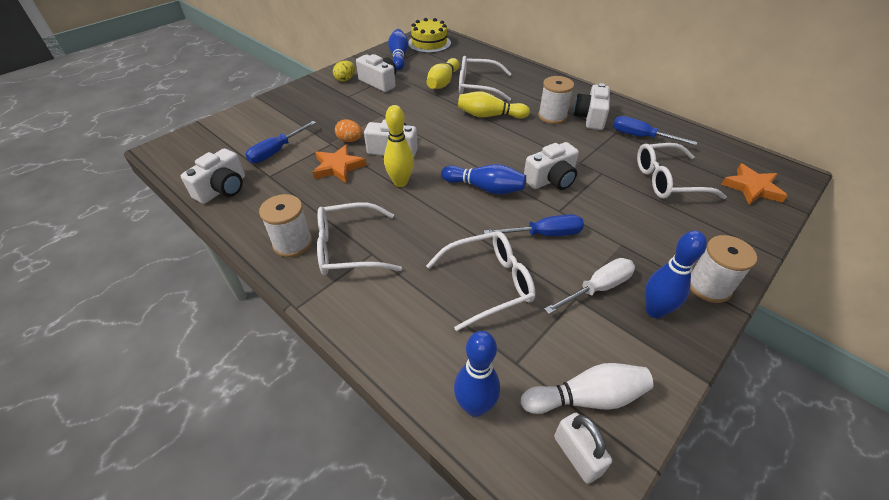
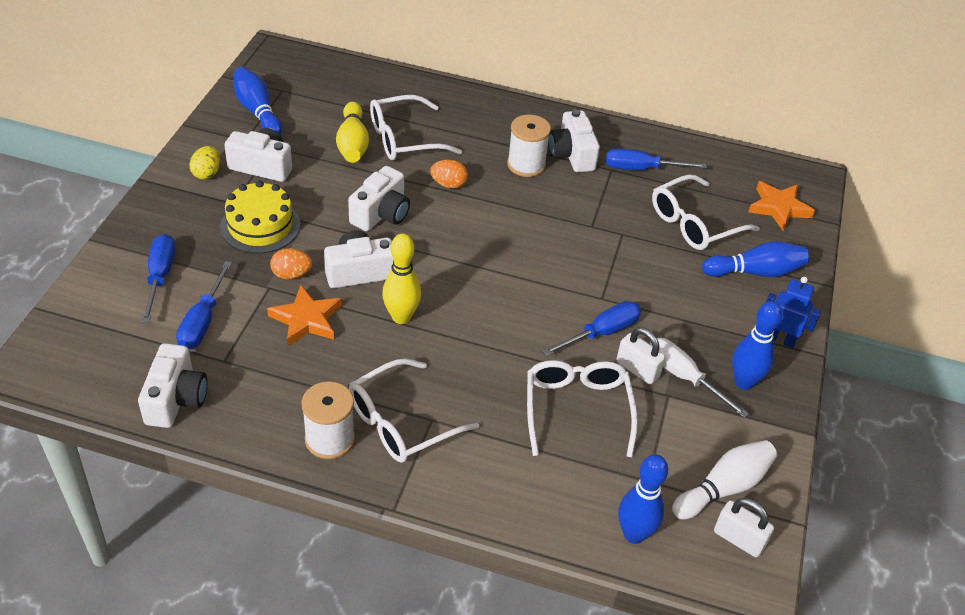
camera: 30 degrees left, 0 degrees up
yellow cake [408,18,451,53] -> yellow cake moved to [220,181,300,254]
white glasses [426,231,536,331] -> white glasses turned 45 degrees counterclockwise [527,360,638,458]
blue bowling pin [441,164,526,194] -> blue bowling pin moved to [702,241,809,277]
yellow bowling pin [458,91,530,118] -> orange egg [430,160,468,188]
white camera [524,142,579,190] -> white camera moved to [348,166,410,231]
white screwdriver [544,258,635,314] -> white screwdriver turned 75 degrees counterclockwise [650,338,749,418]
white spool [690,235,757,303] -> blue robot [766,277,821,348]
none -> blue screwdriver [141,234,175,323]
none -> white padlock [616,327,666,385]

